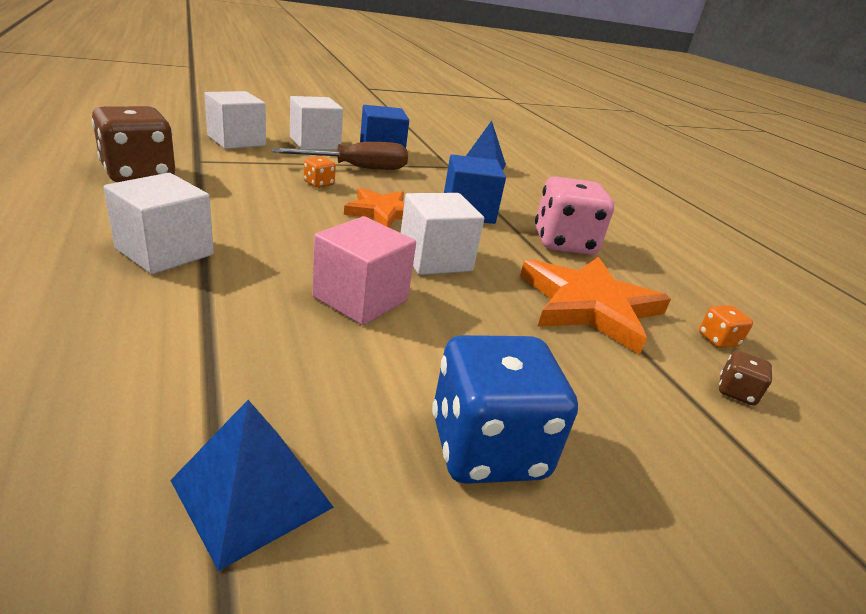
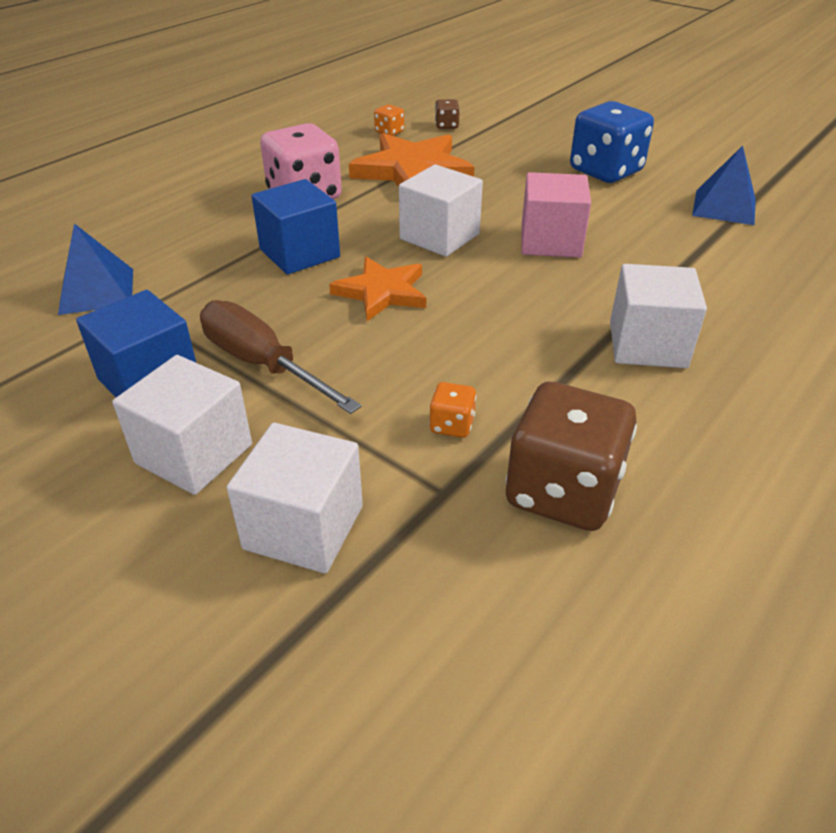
camera: 115 degrees left, 10 degrees up
orange dice [304,156,336,188] -> orange dice moved to [429,382,477,438]

